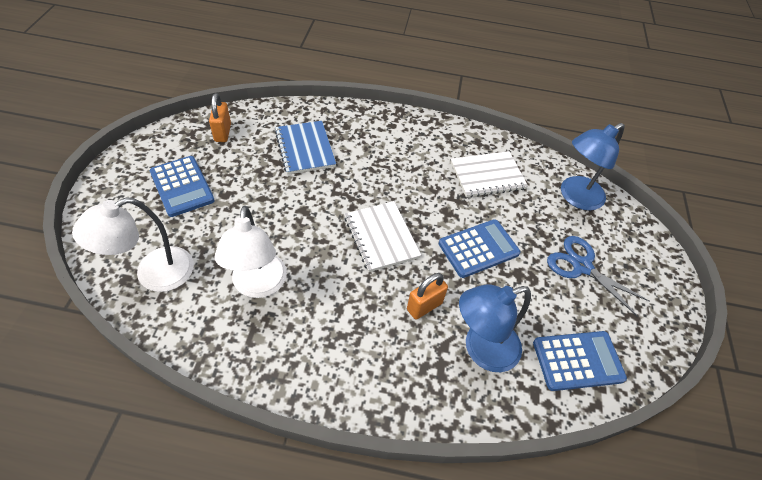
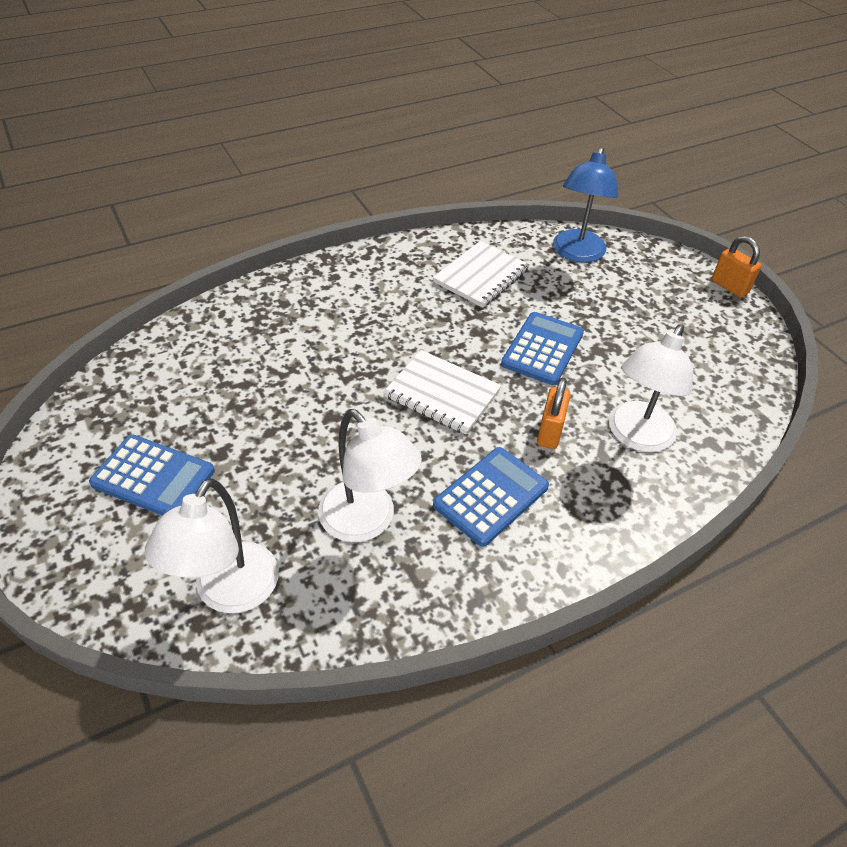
camera: 35 degrees left, 5 degrees down
orange padlock [209,93,231,142] -> orange padlock moved to [711,236,762,298]
blue notebook [275,121,336,175] -> none
blue lamp [459,284,531,372] -> white lamp [609,324,693,452]
blue calculator [533,331,627,391] -> blue calculator moved to [433,447,549,547]
blue scissors [547,236,650,317] -> none

